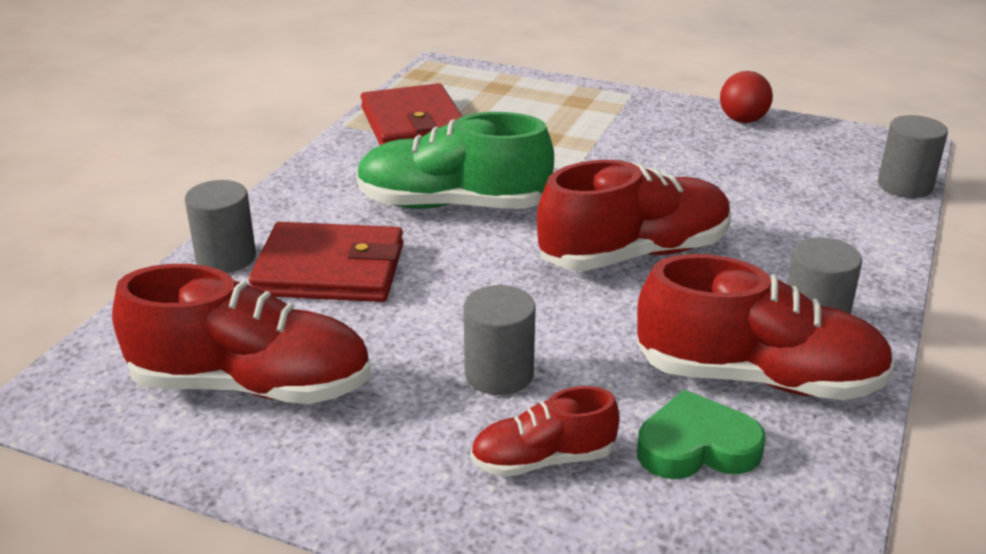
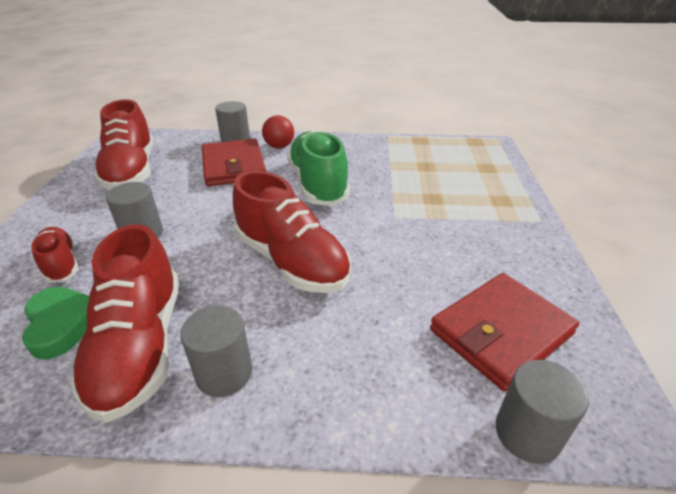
camera: 70 degrees right, 5 degrees up
red wallet [361,83,463,145] -> red wallet moved to [430,273,579,391]
red ball [720,71,773,123] -> red ball moved to [262,115,294,148]

